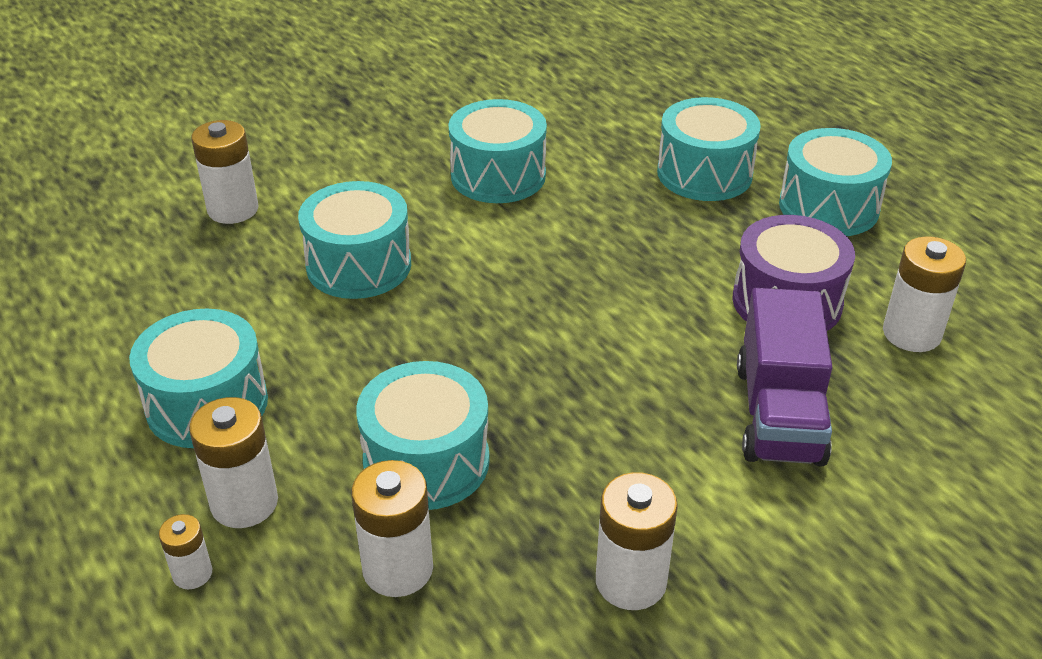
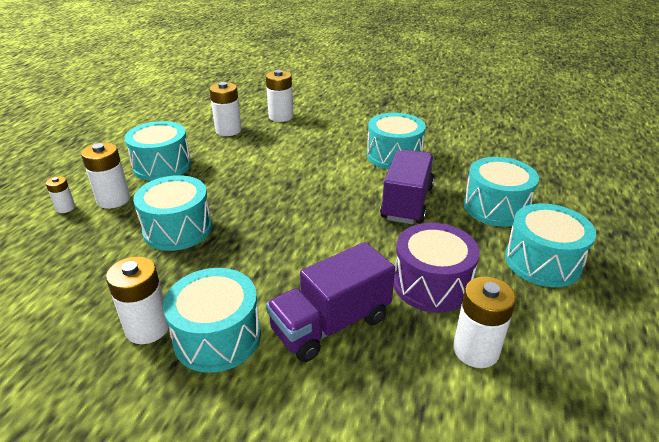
camera: 50 degrees right, 5 degrees down
turquoise drum [298,181,411,299] -> turquoise drum moved to [163,268,261,373]
white battery [351,460,433,597] -> white battery moved to [209,82,242,136]
none -> purple truck [380,149,434,224]

